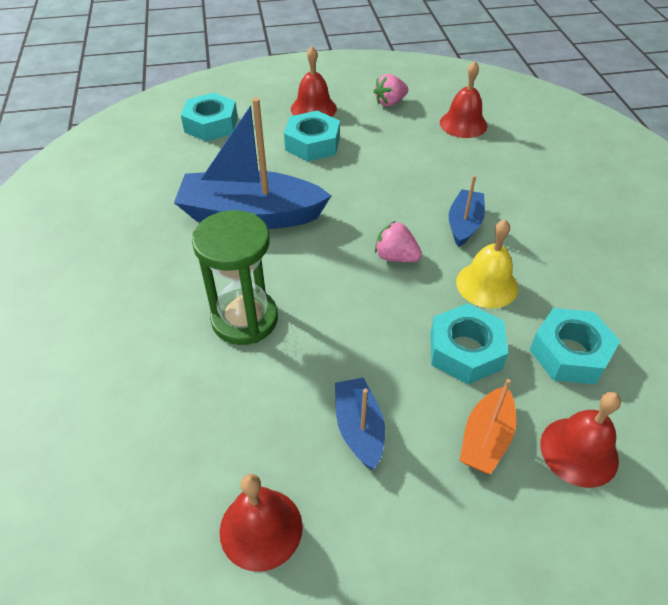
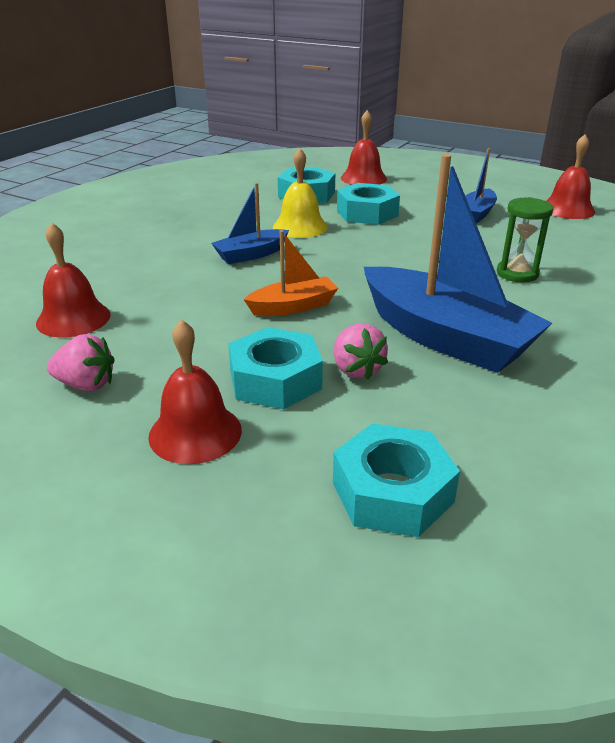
camera: 140 degrees left, 15 degrees down
green hourglass [192,210,278,345] -> green hourglass [497,197,553,283], size x0.63
pink strawberry [375,221,422,262] -> pink strawberry moved to [334,324,388,380]
orange boat [459,379,516,474] -> orange boat moved to [244,230,338,316]

